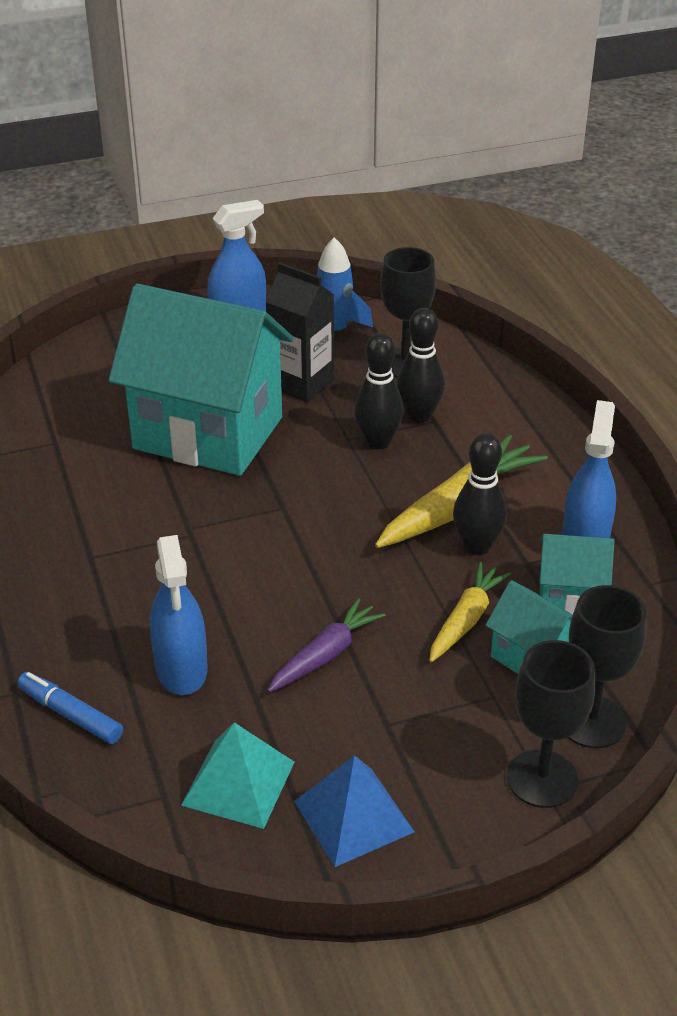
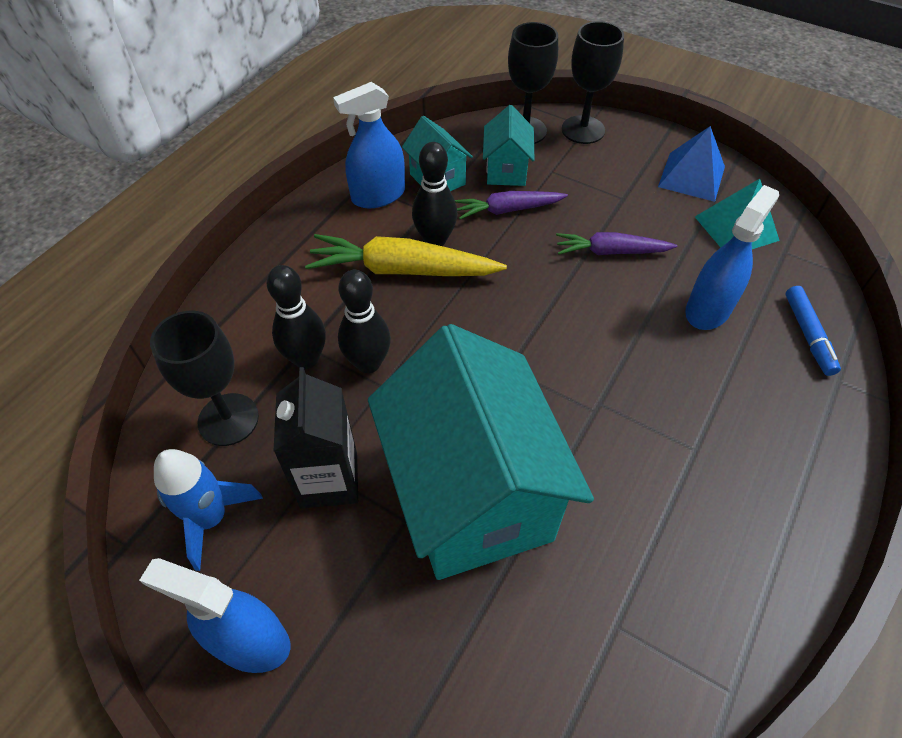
camera: 130 degrees left, 15 degrees up
yellow carrot [429,562,511,662] -> purple carrot [455,191,568,219]

